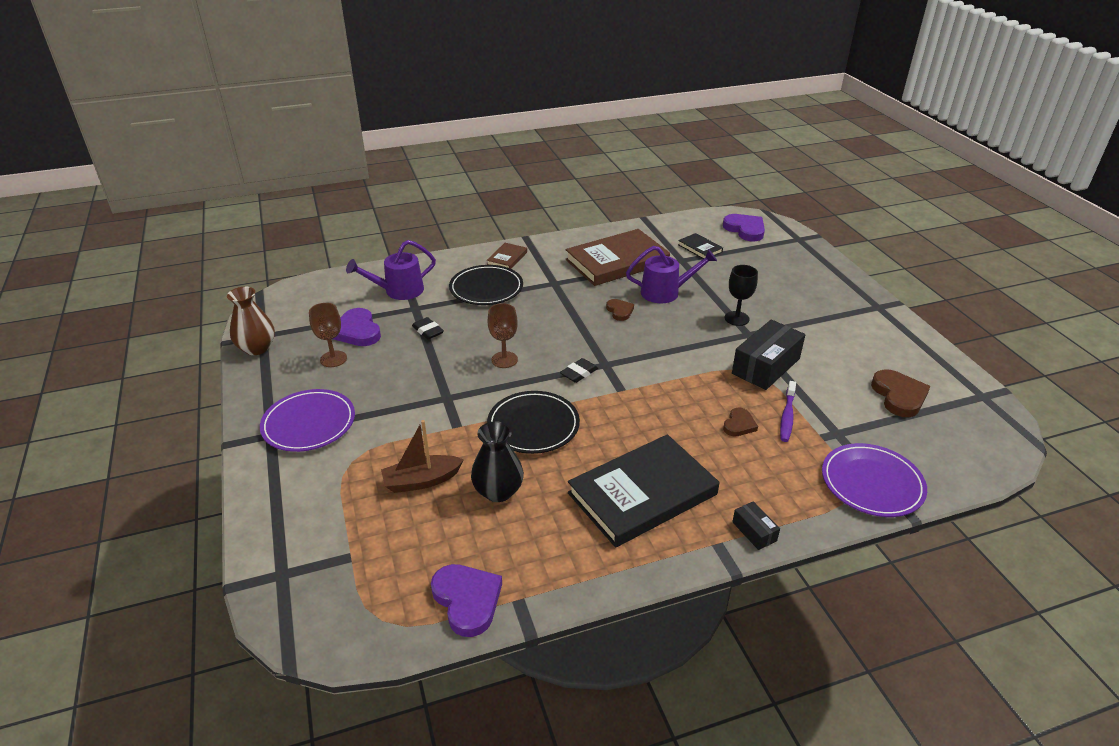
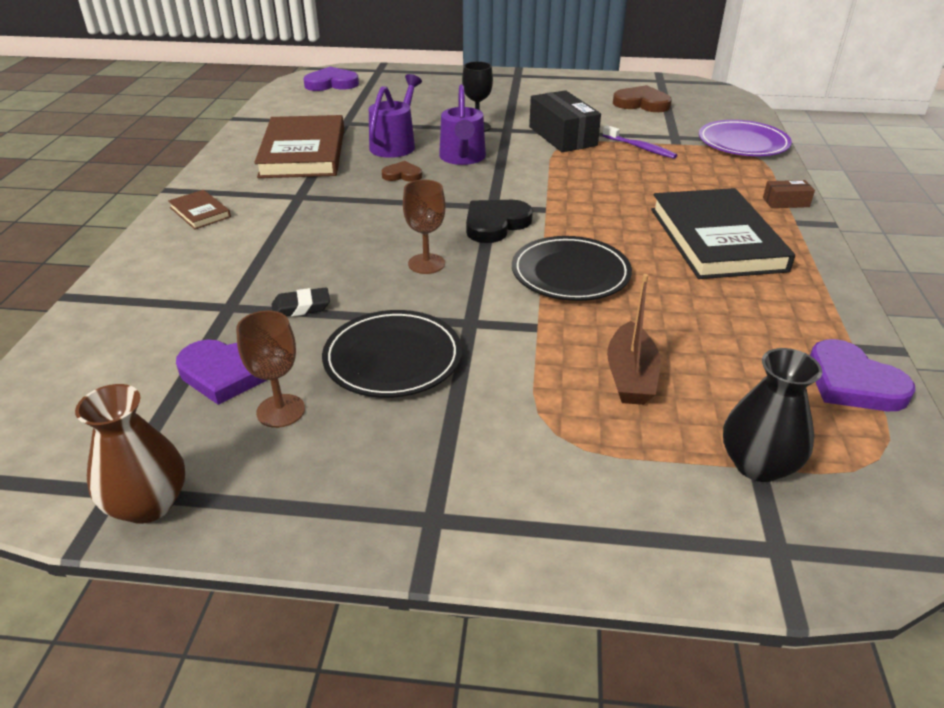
camera: 65 degrees left, 0 degrees up
purple plate [260,389,355,452] -> none
purple watering can [346,240,436,300] -> purple watering can moved to [439,84,486,165]
purple heart [431,564,502,637] -> purple heart turned 120 degrees counterclockwise [810,339,916,411]
black plate [449,265,523,305] -> black plate moved to [322,310,462,398]
black vase [471,421,524,502] -> black vase moved to [723,348,822,482]
black eraser [560,358,598,383] -> black heart [466,200,533,243]
black book [678,233,723,259] -> none
brown heart [723,408,758,436] -> none
black box [732,501,780,550] -> brown box [763,180,815,208]

